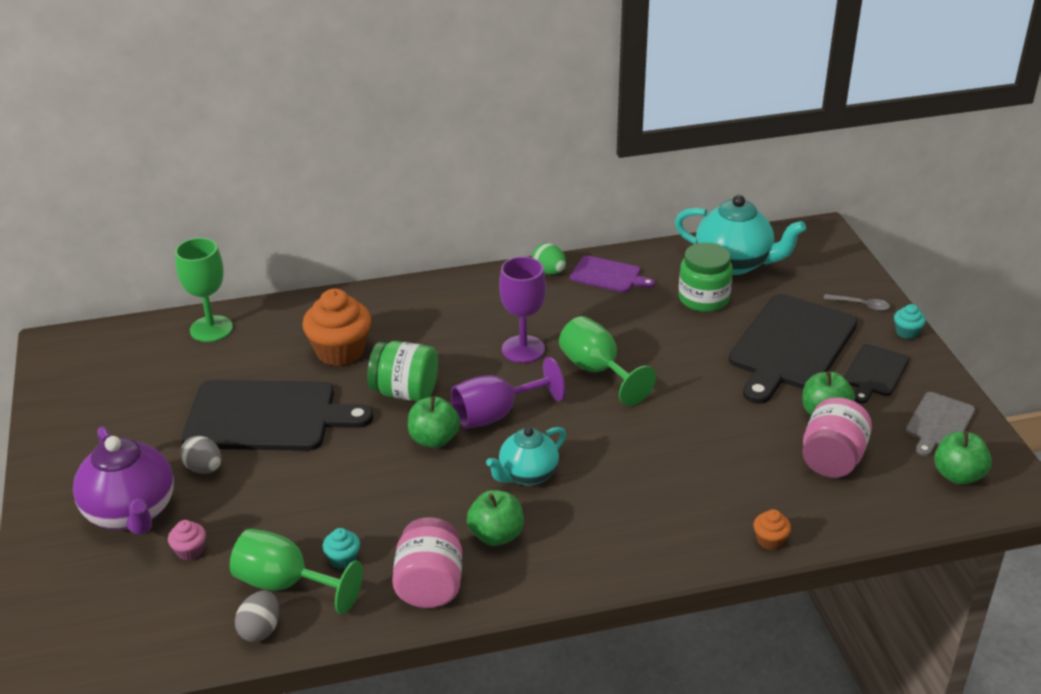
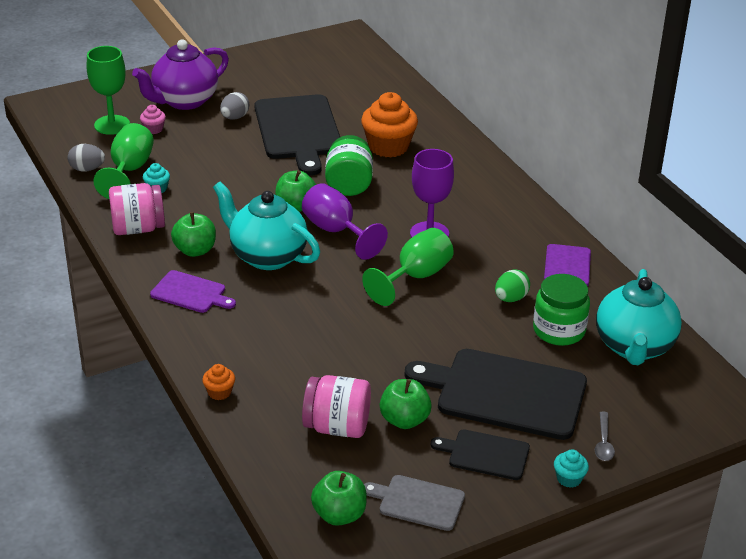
camera: 75 degrees right, 0 degrees up
green goblet [175,238,233,342] -> green goblet moved to [87,46,130,135]
turquoise teapot [486,427,566,485] -> turquoise teapot [213,181,320,270], size x1.57
green egg [532,243,566,275] -> green egg moved to [495,269,530,302]
none -> purple cutting board [150,270,236,313]

